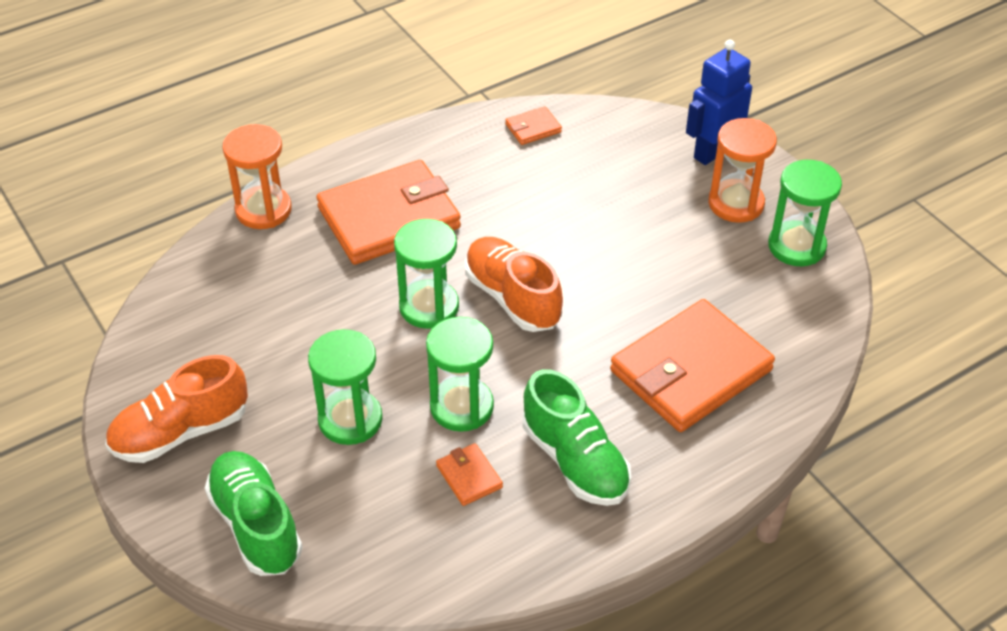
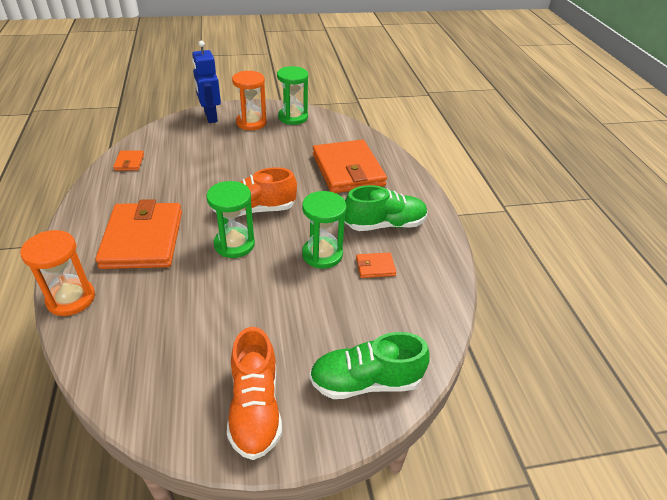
camera: 70 degrees left, 5 degrees down
green hourglass [308,329,383,445] -> none

